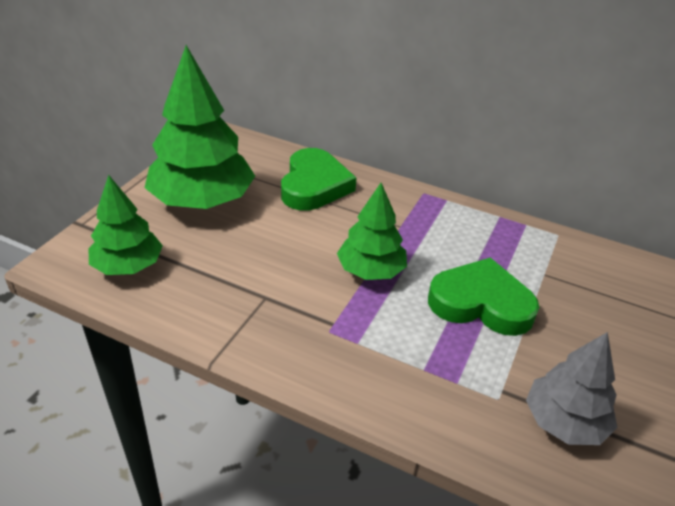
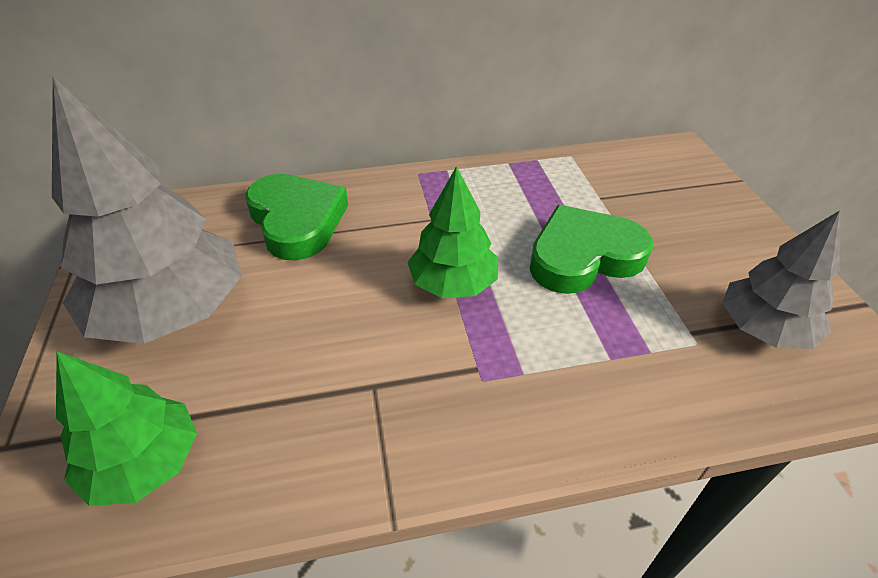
camera: 35 degrees left, 5 degrees up
green tree [145,45,255,209] -> grey tree [52,76,242,344]

